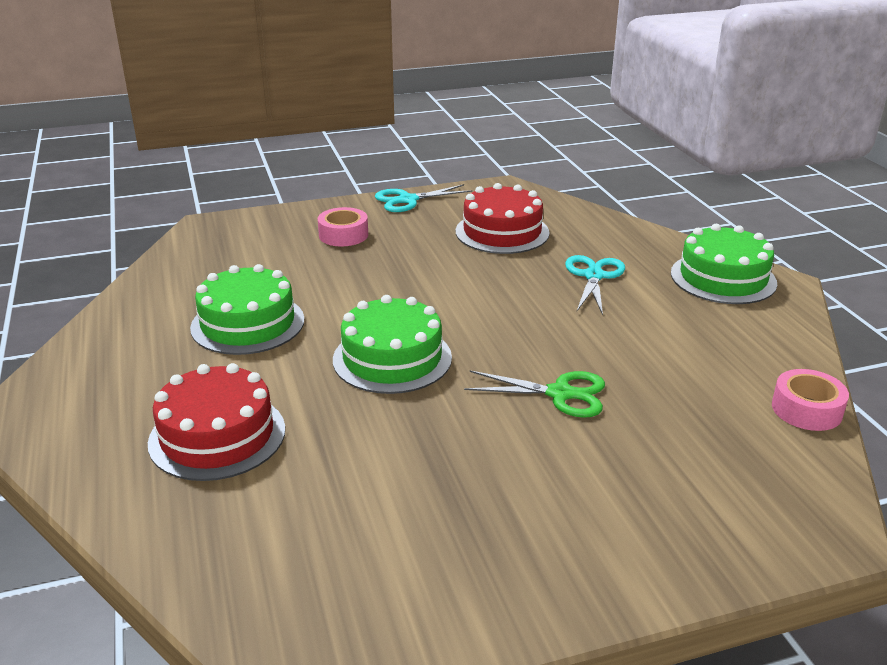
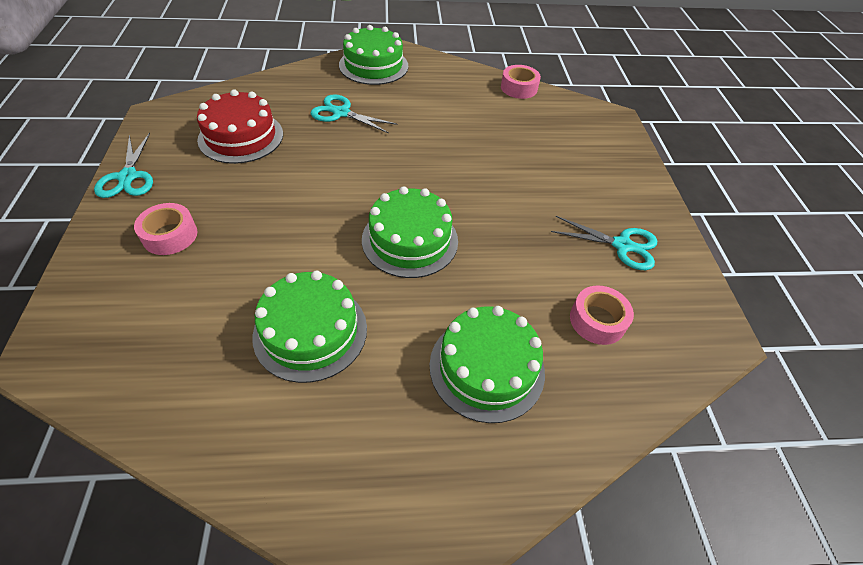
camera: 80 degrees left, 20 degrees up
red cake [148,363,285,481] -> green cake [429,306,545,423]
green scissors [464,371,605,418] -> none
none -> turquoise scissors [551,216,657,270]
none -> pink tape [570,285,634,345]

